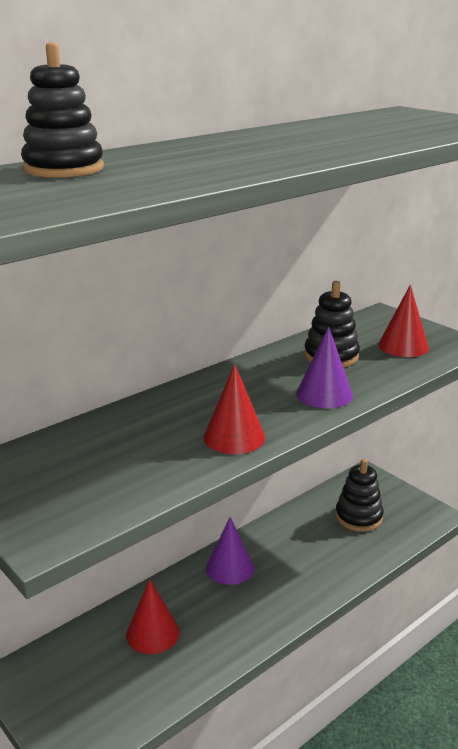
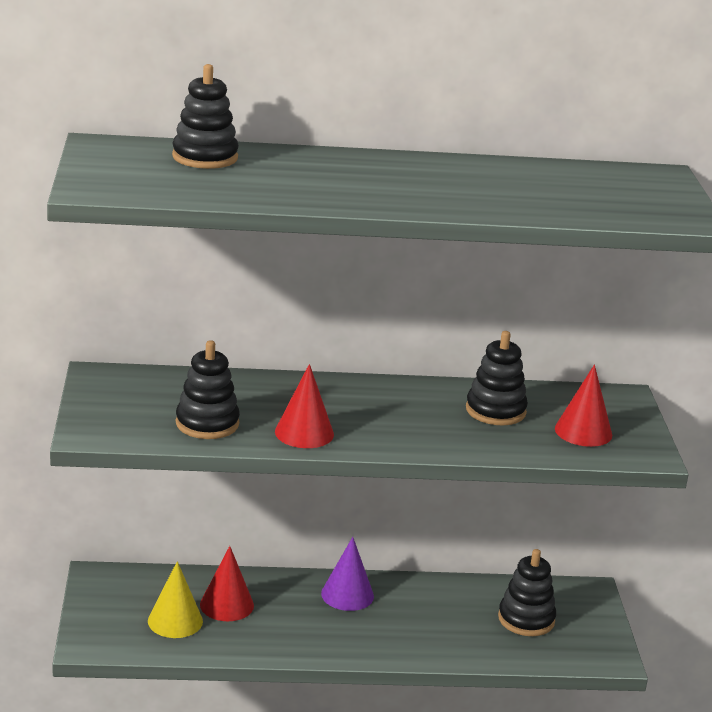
camera: 35 degrees right, 0 degrees up
purple cone [296,326,353,408] -> none
none -> yellow cone [148,561,203,638]
none -> black stacking toy [176,340,240,439]

